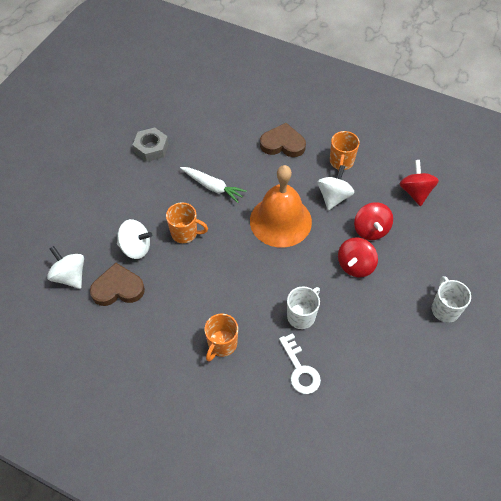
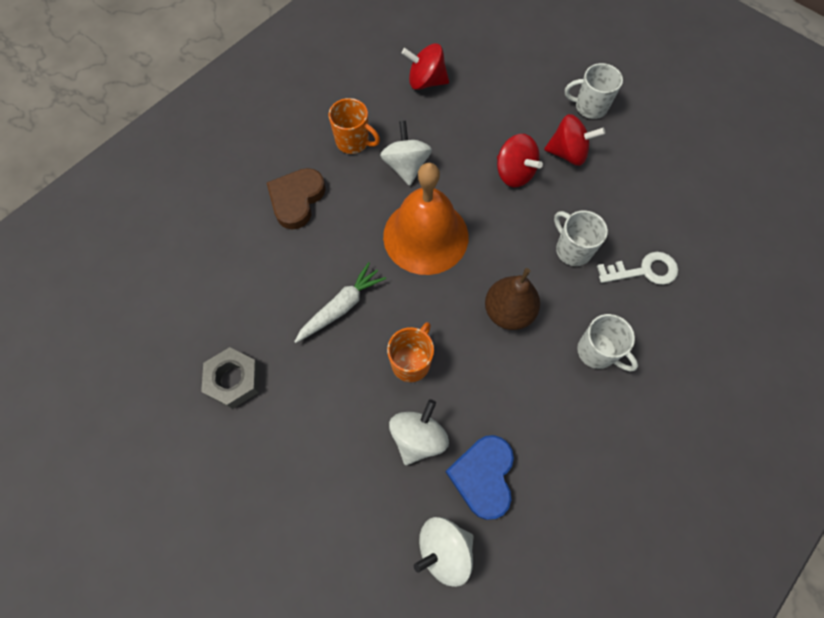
camera: 75 degrees left, 10 degrees up
brown heart [90,263,145,306] -> blue heart [446,435,514,520]
orange mug [204,313,238,362] -> white mug [577,314,638,372]
white spinning top [317,165,354,210] -> white spinning top turned 45 degrees clockwise [380,121,432,186]
red spinning top [354,202,393,240] -> red spinning top moved to [544,114,605,166]
none -> brown pear [485,268,540,330]

